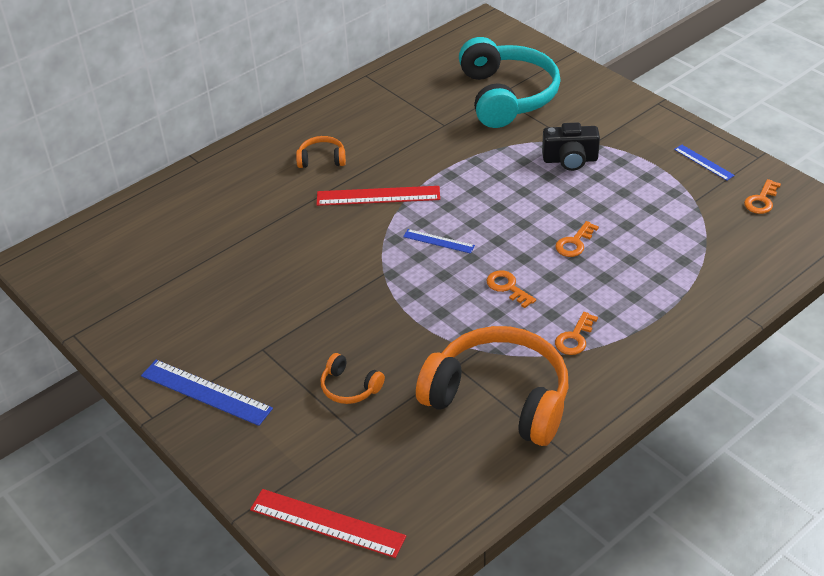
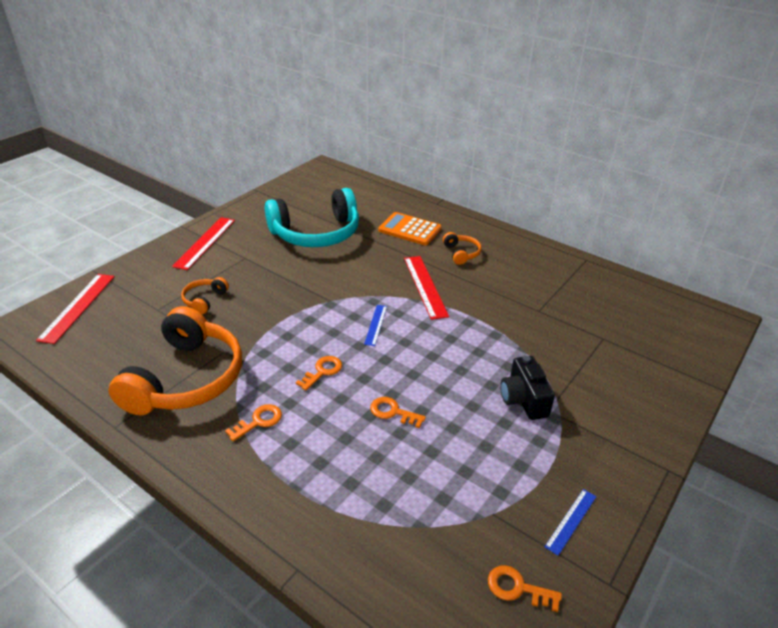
camera: 75 degrees right, 5 degrees down
blue ruler [141,360,273,426] -> red ruler [172,217,235,270]
turquoise headphones [459,37,561,128] -> turquoise headphones moved to [265,188,359,247]
orange key [555,312,598,355] -> orange key turned 120 degrees clockwise [225,404,282,442]
none -> orange calculator [378,212,442,245]

